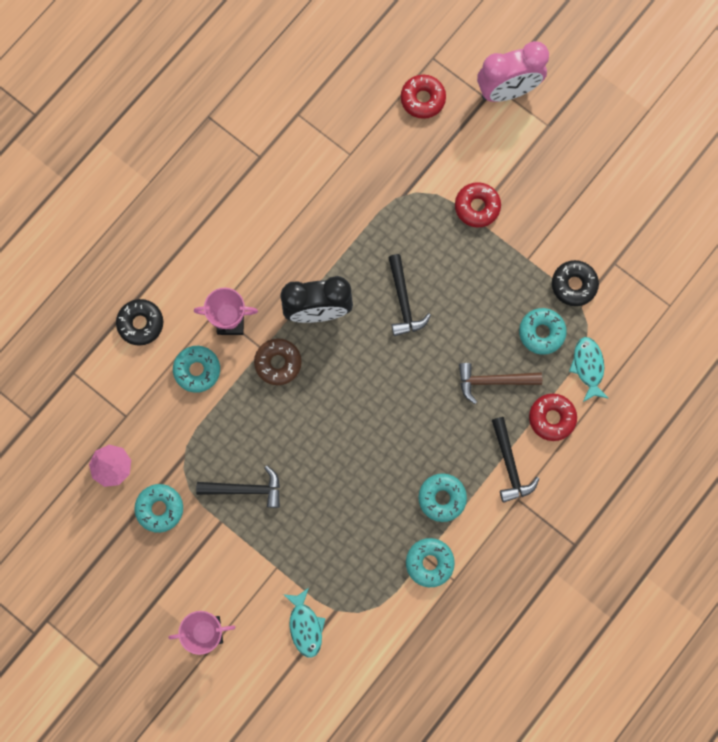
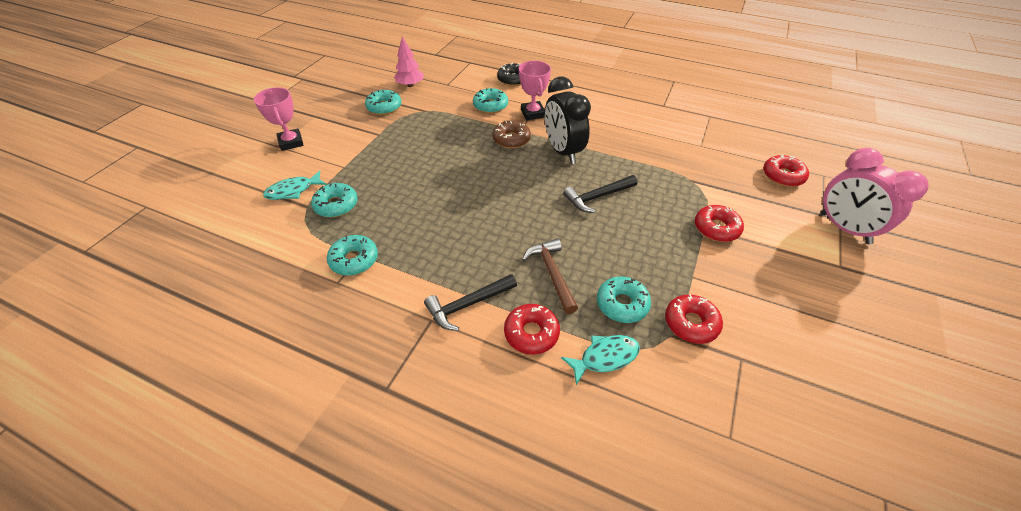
camera: 75 degrees right, 30 degrees down
black hammer [196,466,280,508] -> none
turquoise donut [418,473,467,522] -> turquoise donut moved to [311,183,358,217]
black donut [552,260,599,306] -> red donut [665,294,723,344]

